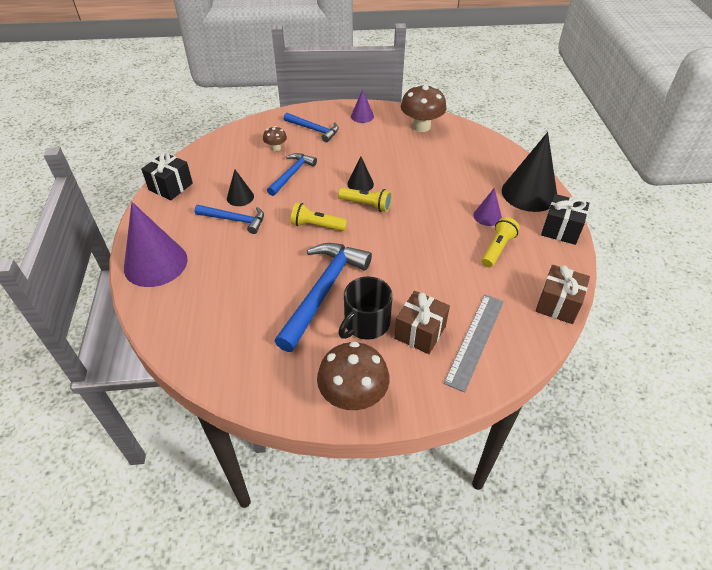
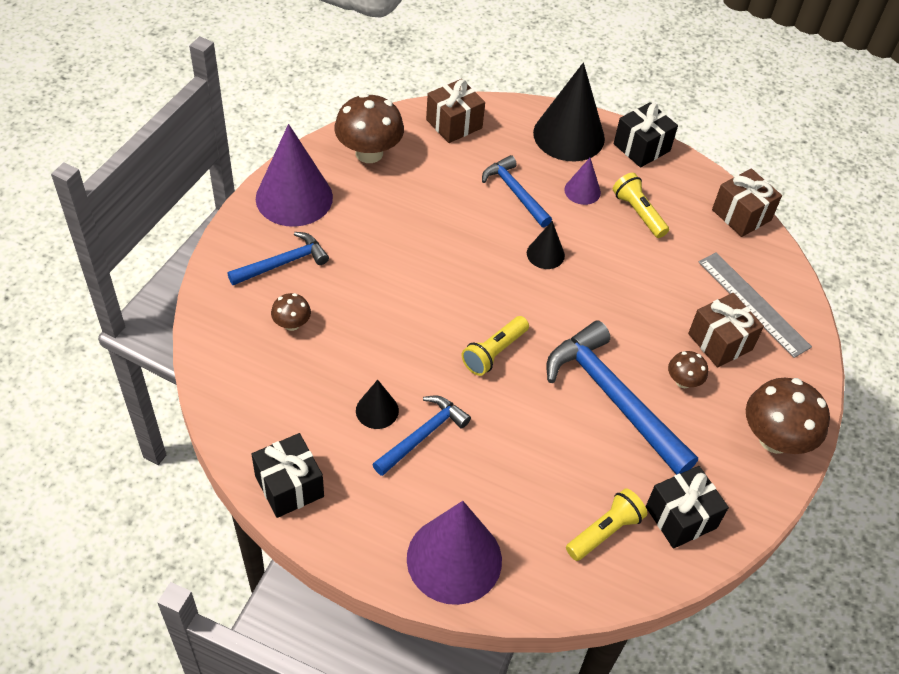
camera: 65 degrees left, 5 degrees up
blue hammer [267,153,317,196] -> blue hammer moved to [482,155,552,227]
yellow flashlight [338,188,392,212] -> yellow flashlight moved to [566,488,647,561]
black mug [338,276,393,340] -> brown mushroom [668,351,708,388]
black cone [347,156,374,191] -> black cone moved to [527,221,565,269]
purple cone [351,89,374,123] -> purple cone [256,124,333,227], size x2.05
none -> brown gift [426,79,485,143]
none -> black gift [646,466,729,549]

